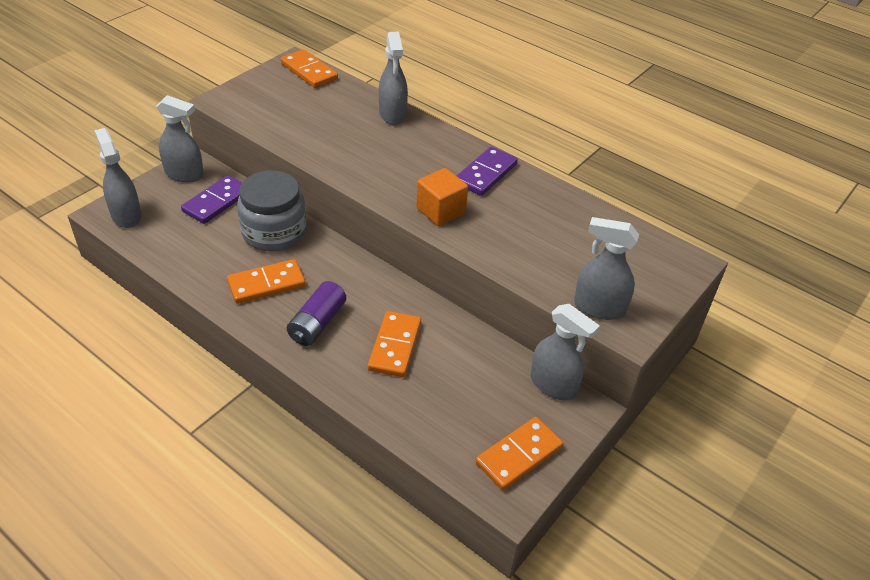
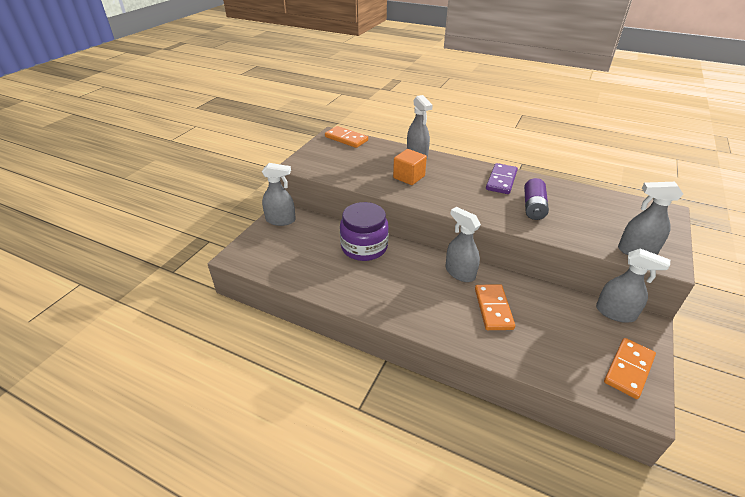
camera: 10 degrees left, 5 degrees down
grey spray bottle [94,128,142,228] -> grey spray bottle moved to [446,207,481,282]
purple domino [181,175,242,224] -> none
orange domino [227,259,306,304] -> none
grey jar [237,171,307,251] -> purple jar [340,202,389,261]
purple battery [287,281,346,346] -> purple battery moved to [524,178,549,220]
orange cube [416,168,468,226] -> orange cube moved to [393,149,427,185]

